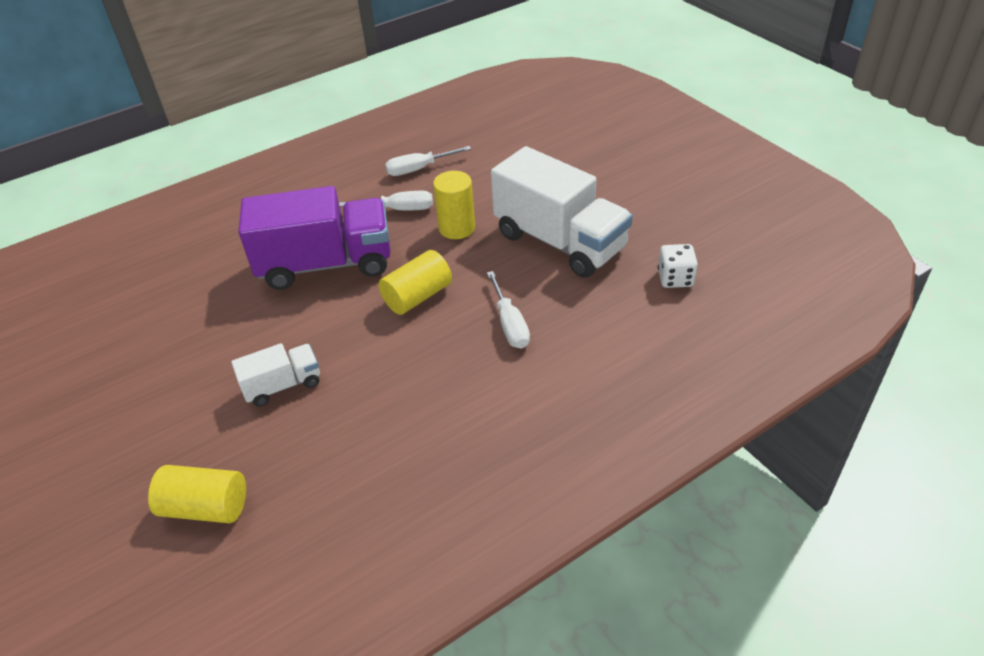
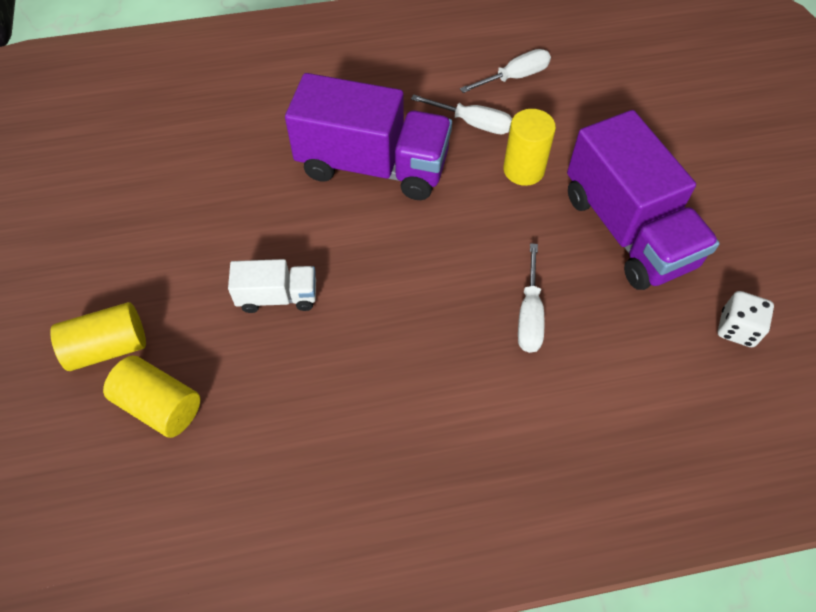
camera: 20 degrees right, 15 degrees up
yellow cylinder [378,250,452,315] -> yellow cylinder moved to [50,302,146,371]
white screwdriver [385,146,471,176] -> white screwdriver turned 150 degrees clockwise [460,49,551,93]
white truck [491,146,633,278] -> purple truck [567,110,720,290]

